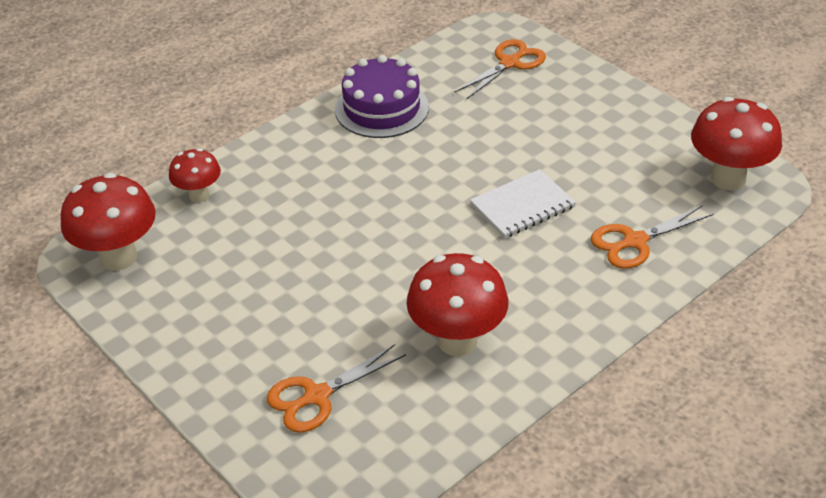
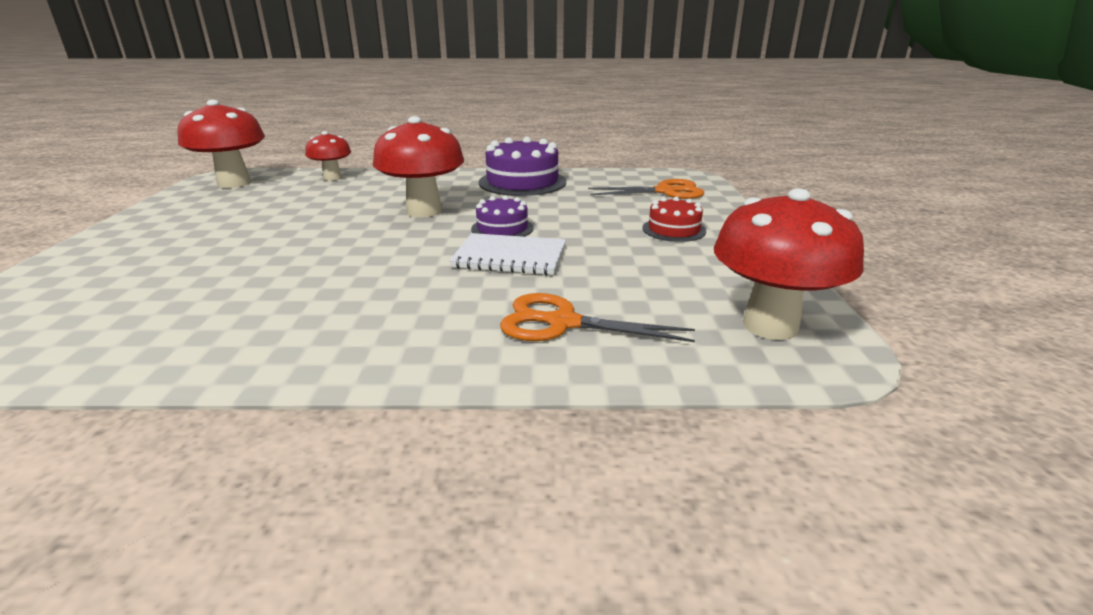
camera: 40 degrees right, 15 degrees down
orange scissors [267,344,406,433] -> none
red mushroom [406,253,509,356] -> red mushroom moved to [373,116,464,217]
none -> purple cake [471,195,534,237]
none -> red cake [642,197,706,242]

